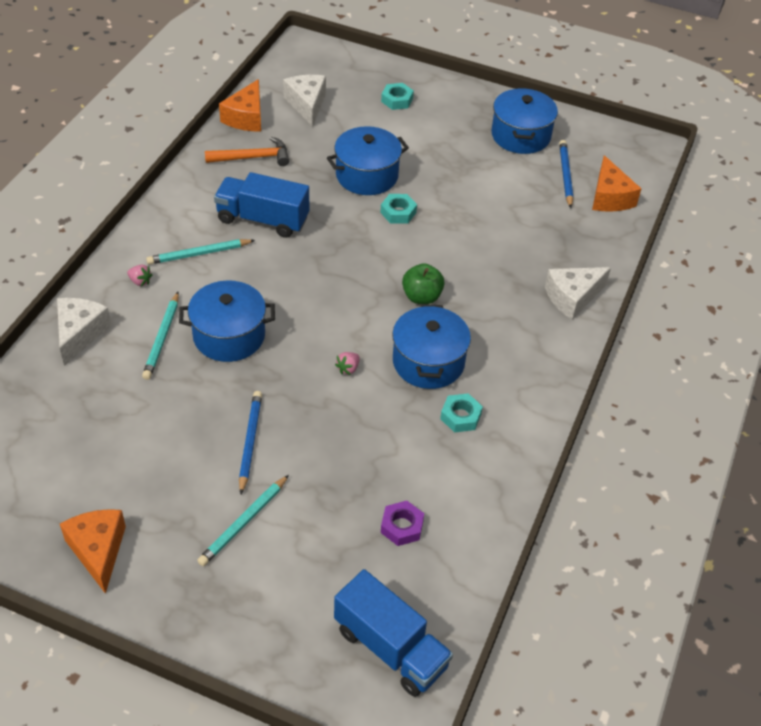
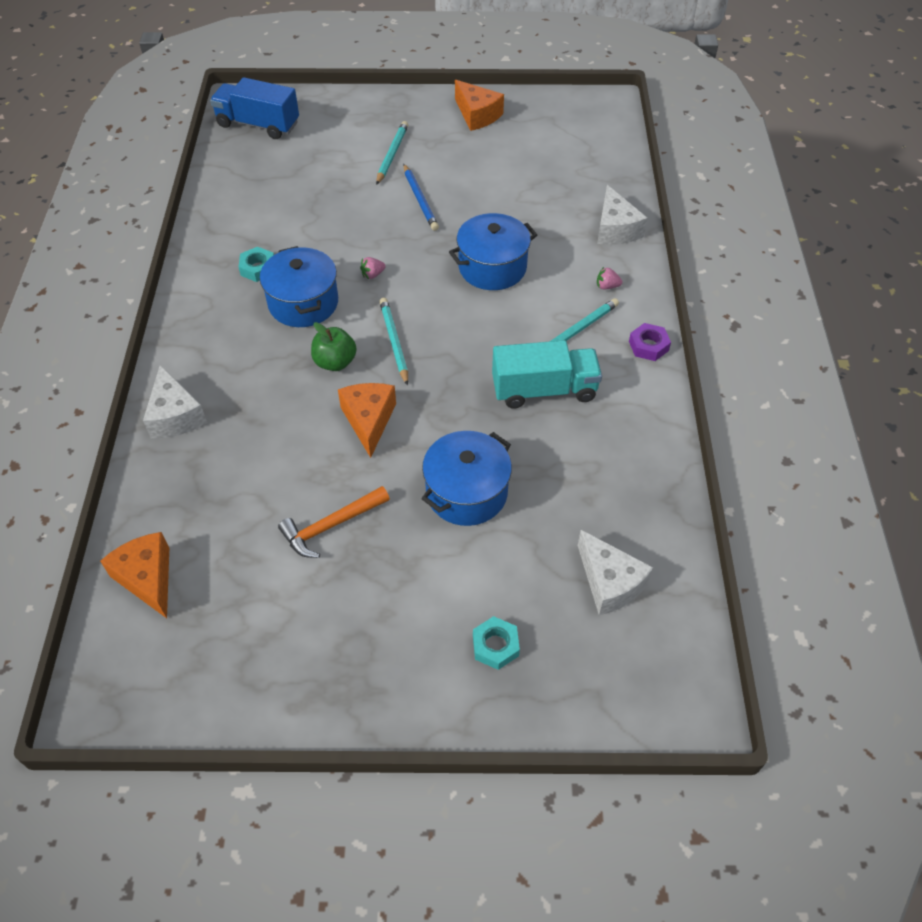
camera: 160 degrees right, 5 degrees up
turquoise pencil [142,292,179,380] -> turquoise pencil moved to [379,298,408,386]
orange hammer [205,137,289,166] -> orange hammer moved to [278,486,390,558]
blue truck [214,172,309,238] -> turquoise truck [492,340,602,409]
orange cheese [219,79,261,132] -> orange cheese moved to [338,383,396,458]
pink strawberry [335,352,360,375] -> pink strawberry turned 135 degrees counterclockwise [360,257,386,279]
turquoise nut [380,194,417,224] -> none
purple nut [381,501,424,546] -> purple nut moved to [629,323,671,361]
blue pot [491,88,558,154] -> none
white cheese [545,267,611,320] -> white cheese turned 120 degrees clockwise [143,365,207,438]
blue pencil [559,140,573,208] -> none

